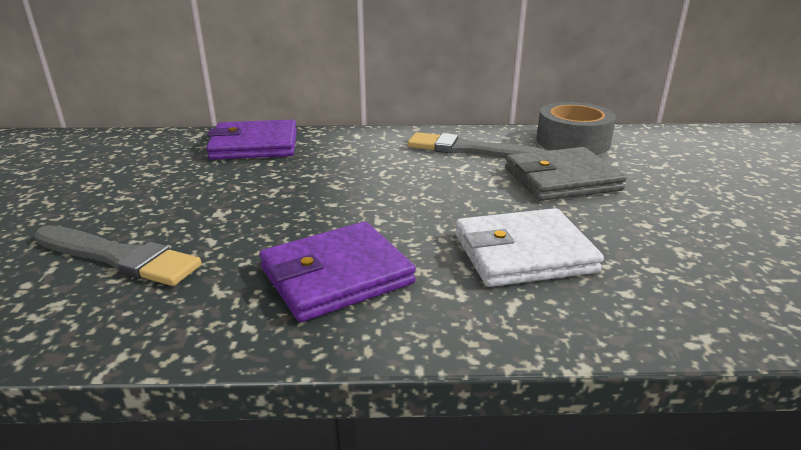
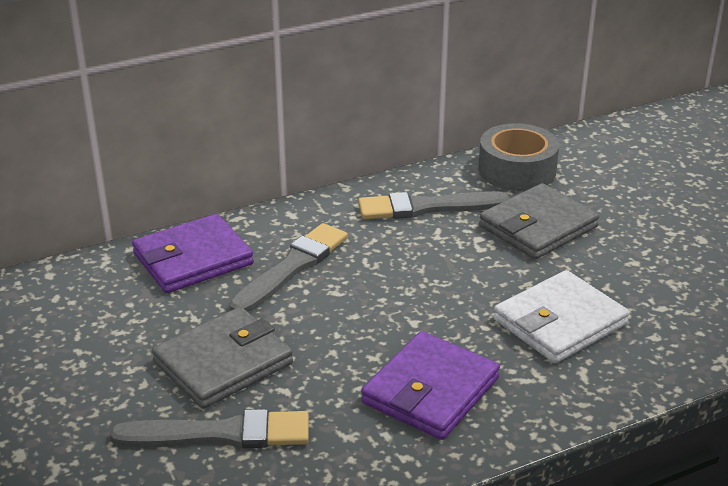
camera: 25 degrees left, 5 degrees up
none -> grey wallet [152,307,293,409]
none -> grey brush [229,223,348,312]

